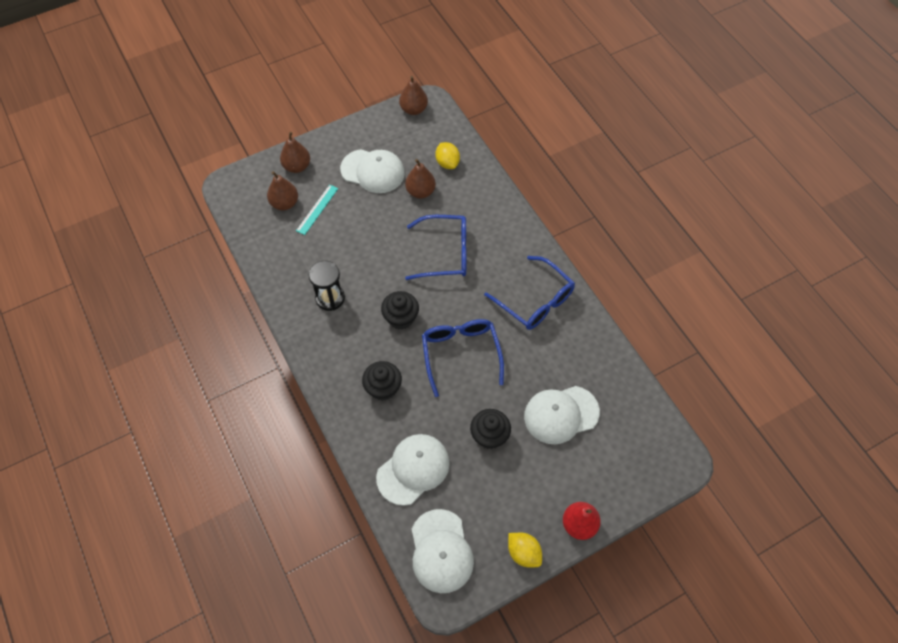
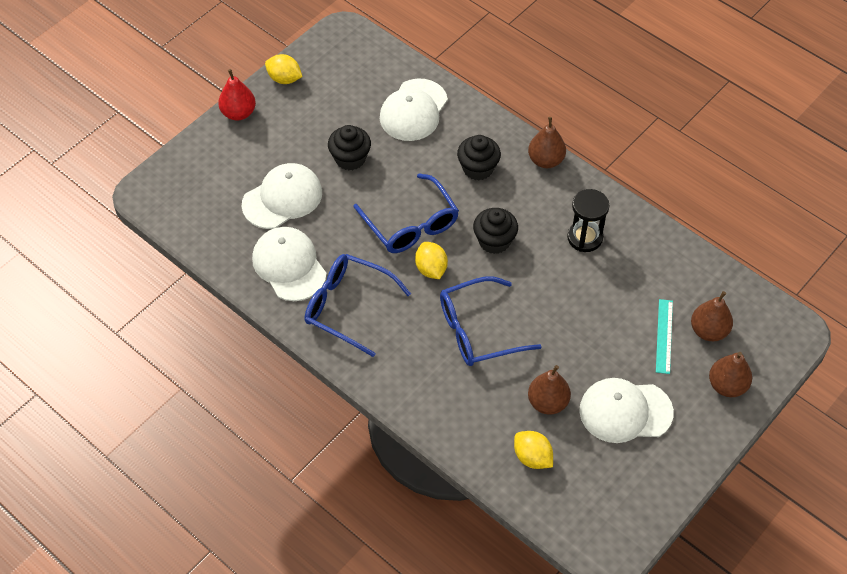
camera: 160 degrees right, 5 degrees down
brown pear [399,76,428,115] -> brown pear moved to [528,117,566,168]
white cap [412,509,474,593] -> white cap moved to [252,227,327,301]
none -> yellow lemon [415,242,448,279]

